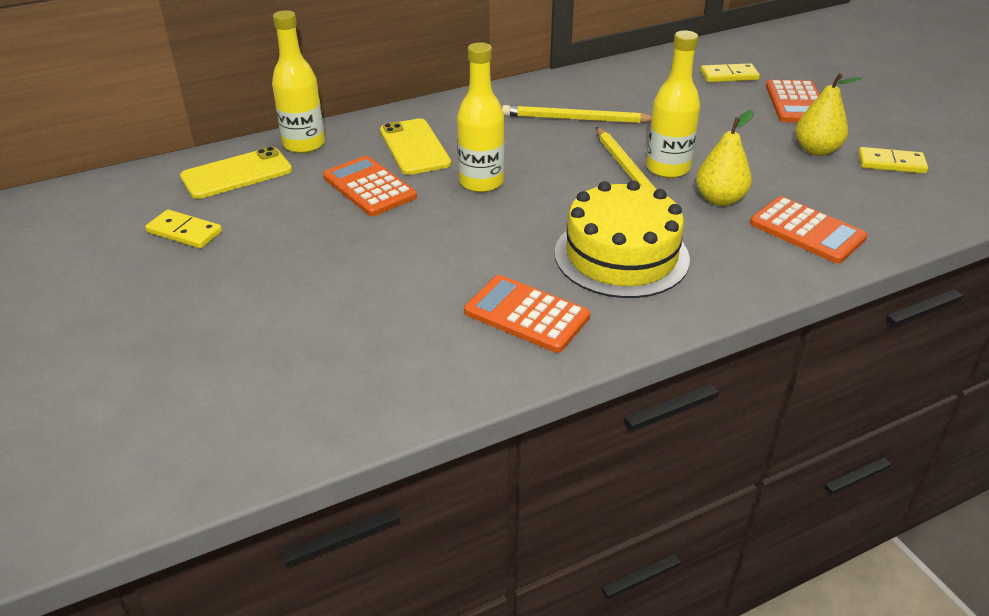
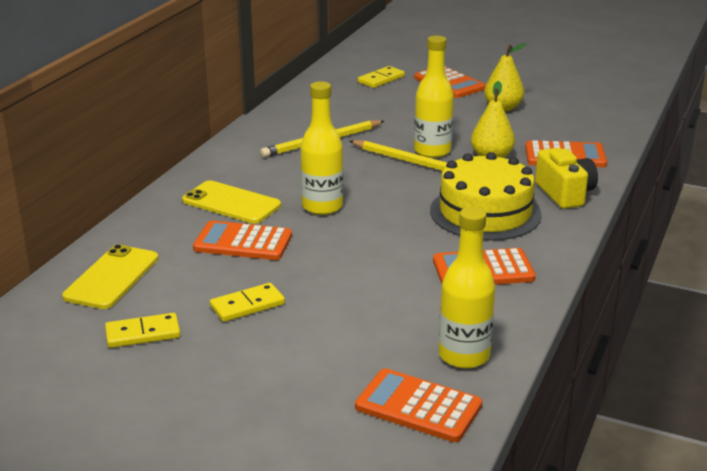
camera: 40 degrees left, 10 degrees down
yellow bottle [272,10,325,153] -> yellow bottle moved to [439,207,495,369]
yellow domino [858,147,928,174] -> yellow domino moved to [210,283,285,322]
none -> orange calculator [355,368,482,442]
none -> yellow camera [535,148,598,209]

